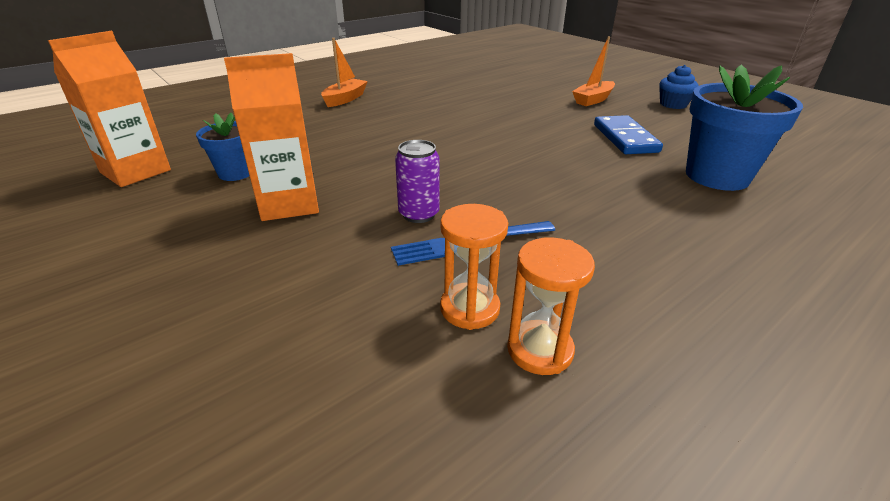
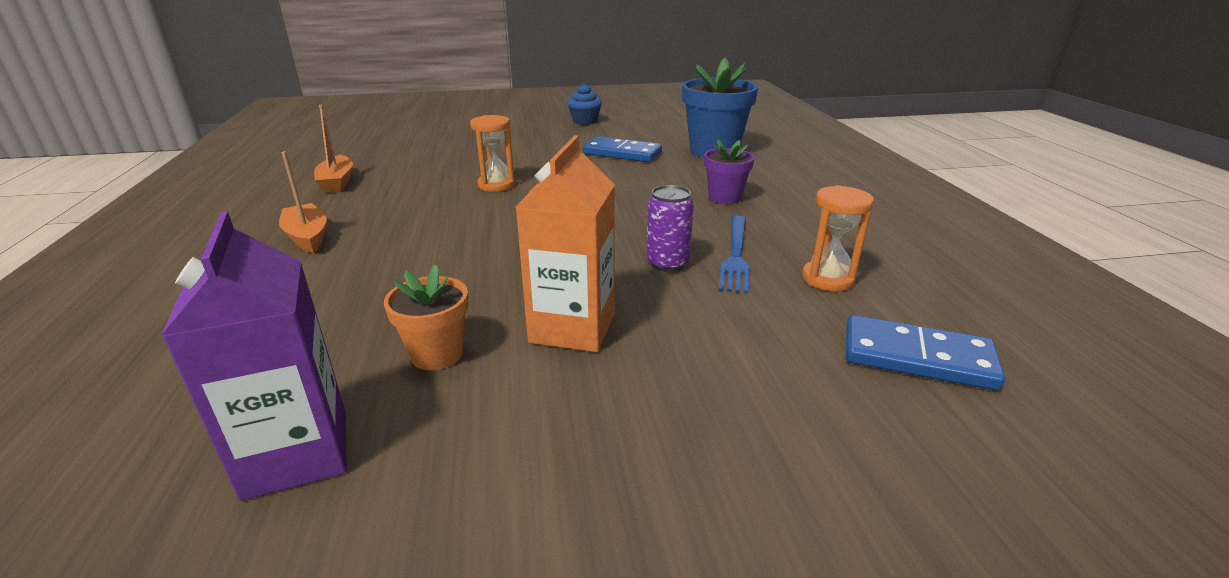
camera: 60 degrees left, 5 degrees down
orange carton [48,31,171,187] -> purple carton [161,211,347,501]
blue flower pot [196,113,250,181] -> orange flower pot [384,264,469,370]
orange hourglass [507,237,595,375] -> orange hourglass moved to [470,115,515,192]
orange boat [572,36,615,106] -> orange boat moved to [314,105,353,193]
none -> purple flower pot [704,139,755,204]
none -> blue domino [846,315,1005,390]

